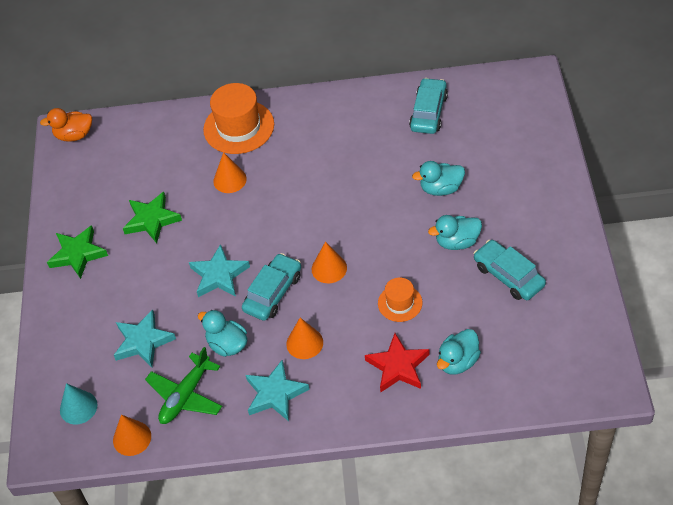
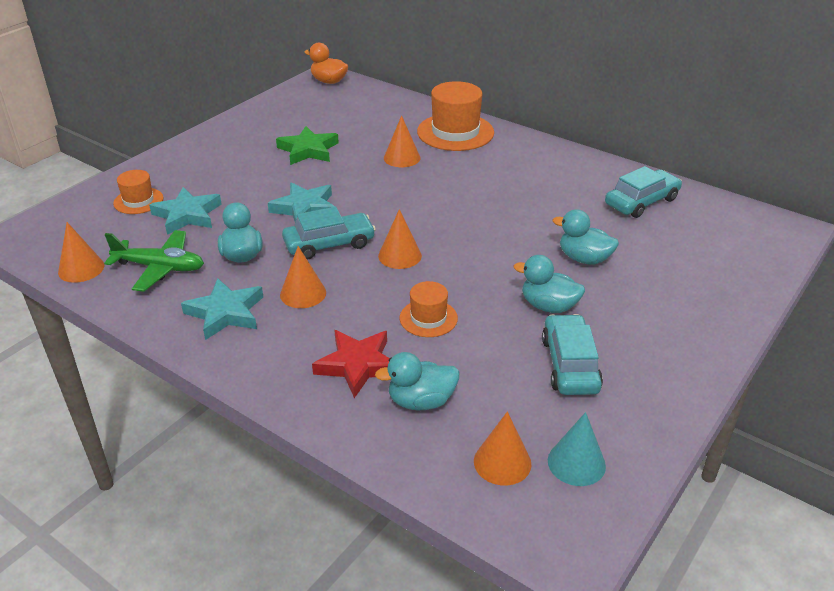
camera: 35 degrees right, 15 degrees down
green star [47,225,108,279] -> none
turquoise cone [60,383,97,425] -> turquoise cone moved to [548,412,606,486]
green plane [145,347,222,424] -> green plane turned 150 degrees counterclockwise [104,230,204,292]
none -> orange hat [113,170,163,214]
none -> orange cone [474,411,532,486]

